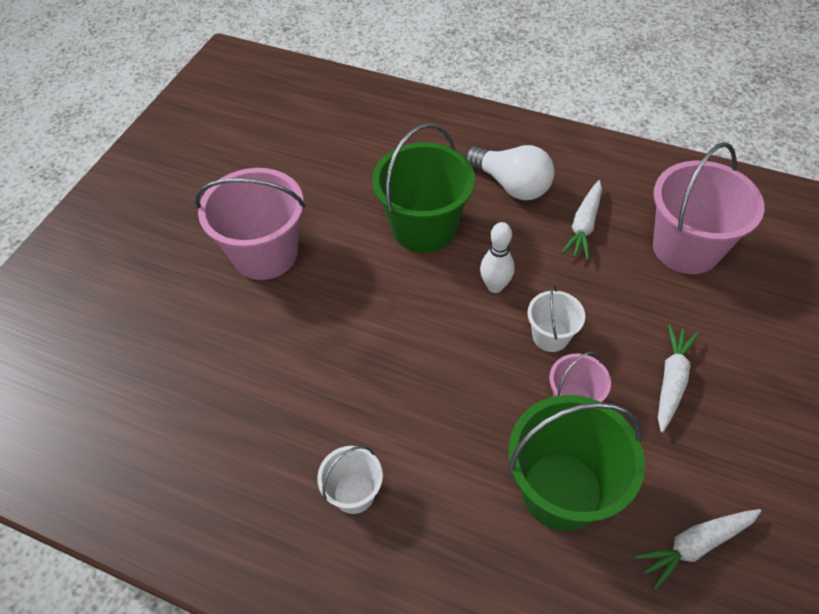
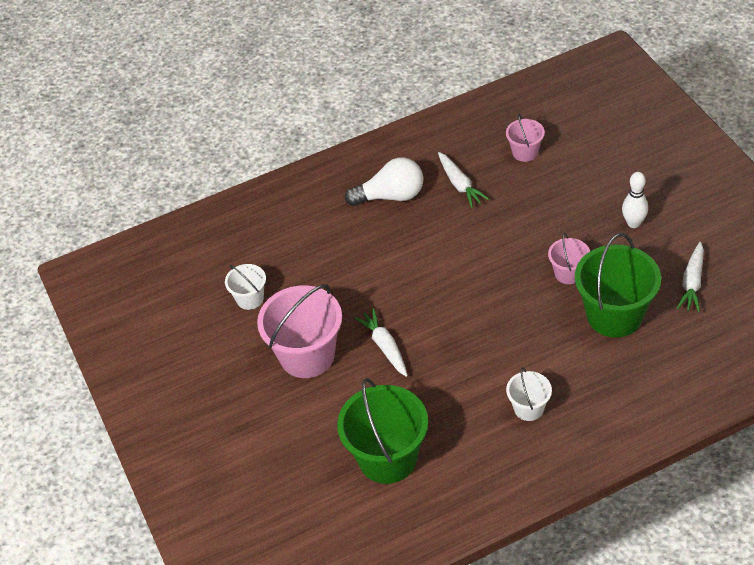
camera: 45 degrees left, 5 degrees down
green bucket [372,123,475,253] -> green bucket moved to [337,378,428,484]
white bowling pin [480,222,515,293] -> white bowling pin moved to [622,172,648,228]
white bucket [527,285,585,352] -> white bucket moved to [225,264,266,310]
pink bucket [653,142,764,274] -> pink bucket [506,113,545,162], size x0.52
white carrot [658,324,699,432] -> white carrot moved to [354,308,408,377]

